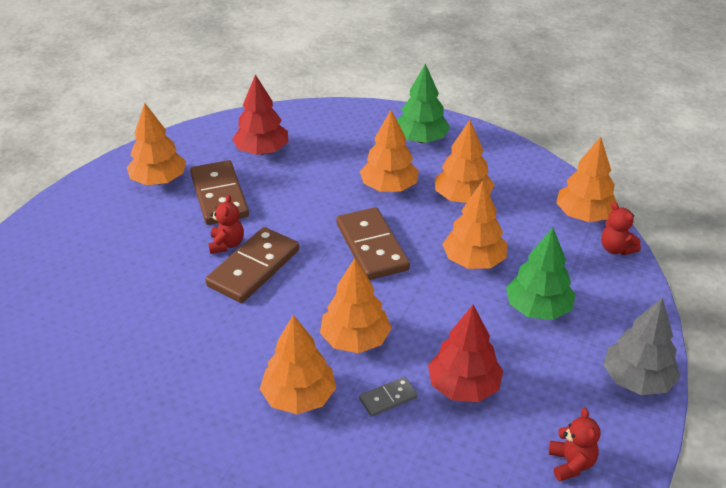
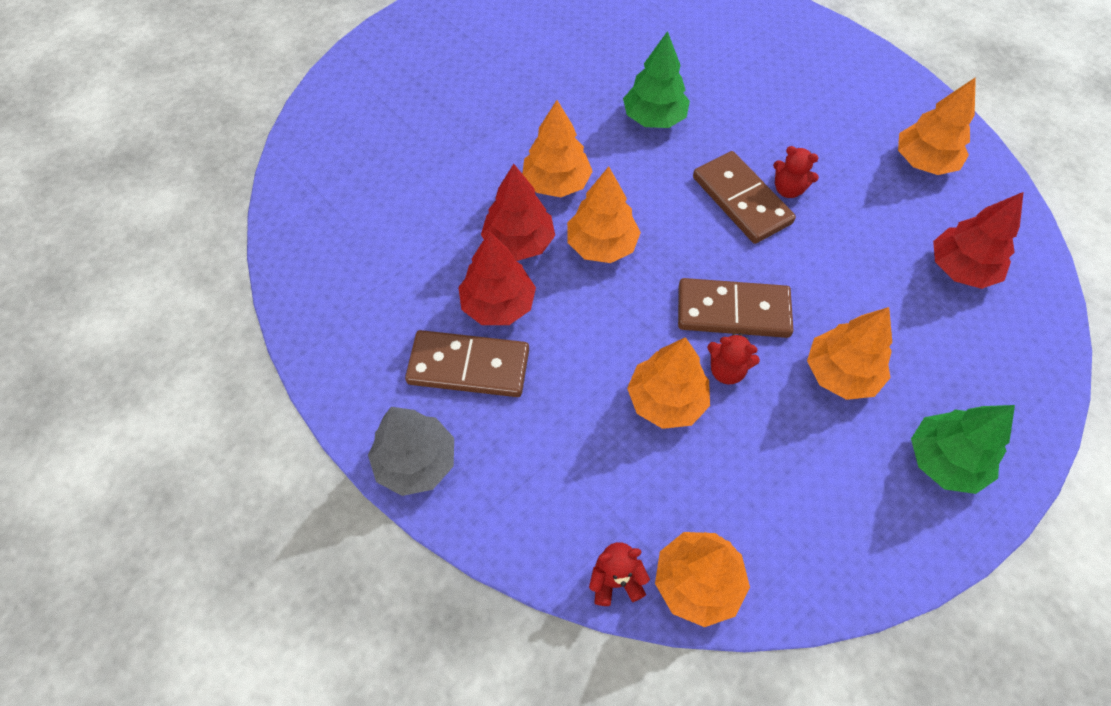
camera: 115 degrees right, 20 degrees up
brown domino [190,160,249,225] -> brown domino moved to [405,330,529,397]
grey domino [359,377,418,417] -> red tree [481,164,555,261]
orange tree [435,120,494,203] -> none
green tree [506,227,576,320] -> green tree moved to [623,31,690,128]
red teddy bear [549,408,600,481] -> red teddy bear moved to [707,333,760,385]

